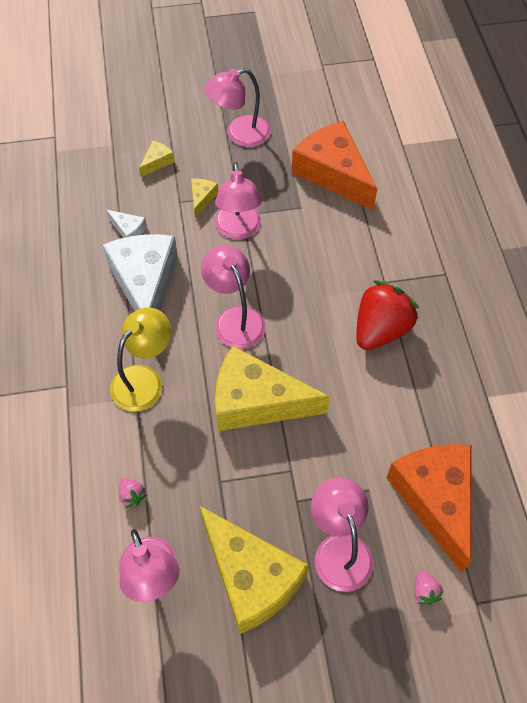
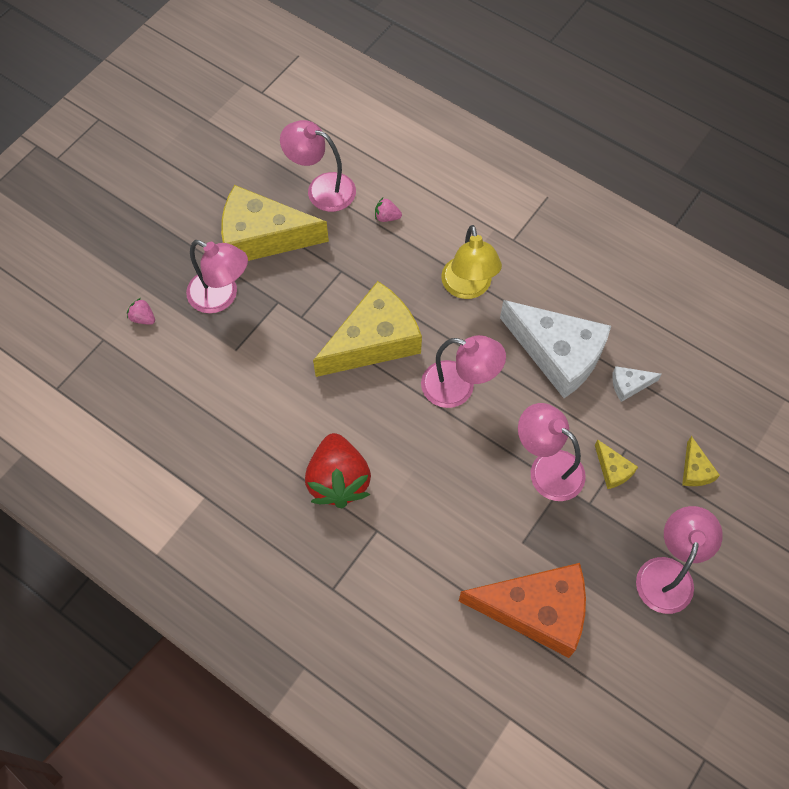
camera: 135 degrees right, 5 degrees up
orange cheese [386,444,472,573] -> none

